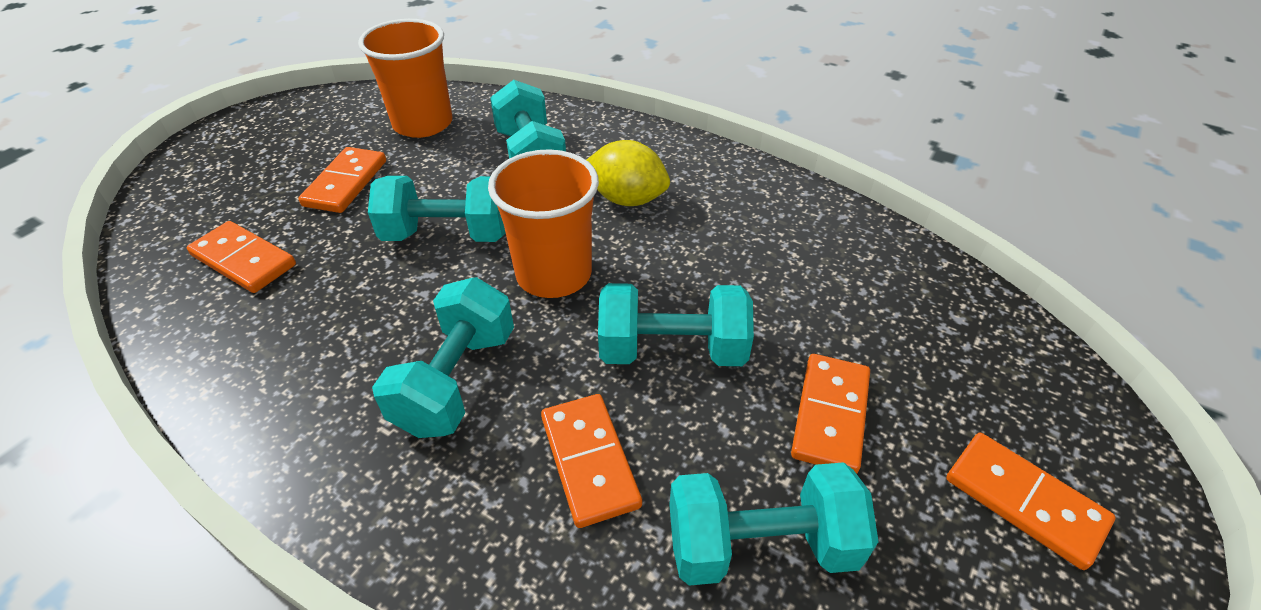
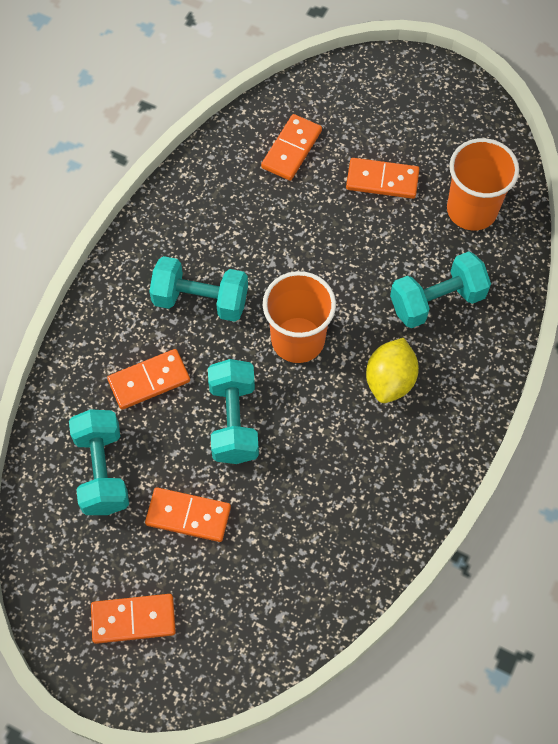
camera: 85 degrees right, 20 degrees up
turquoise dumbbell [368,176,505,242] -> none
orange domino [946,433,1116,570] -> orange domino turned 45 degrees clockwise [91,594,176,644]

